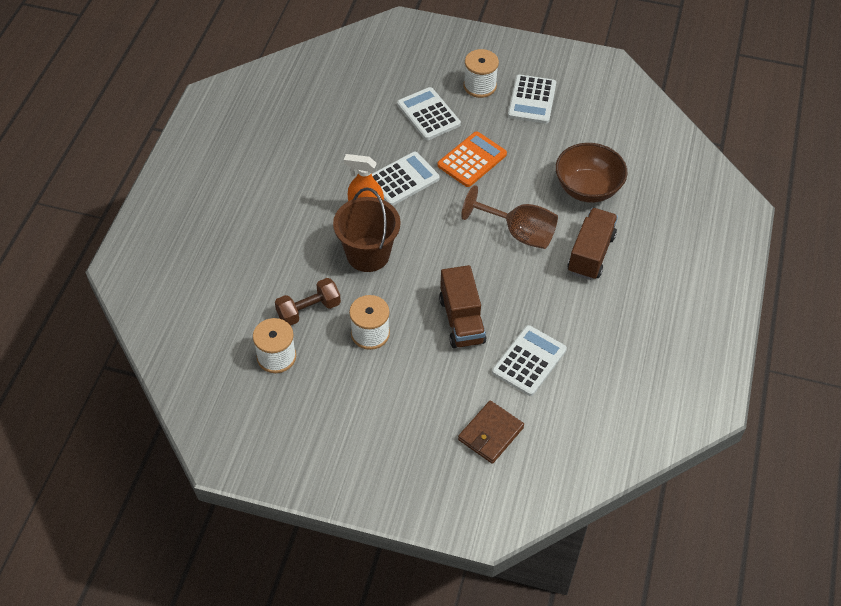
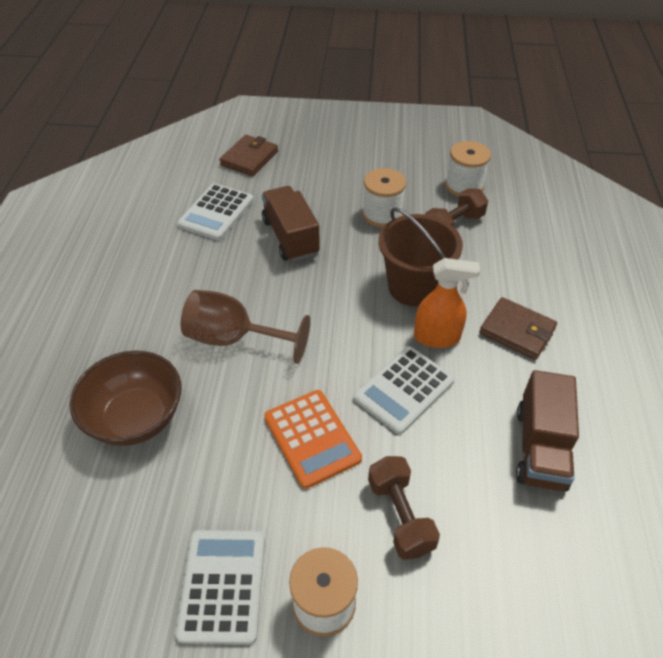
camera: 170 degrees right, 5 degrees down
white calculator [397,87,461,140] -> brown dumbbell [368,456,440,559]
orange calculator [437,131,507,187] -> orange calculator turned 60 degrees counterclockwise [264,390,362,489]
brown truck [568,208,618,280] -> brown truck moved to [516,370,579,492]
none -> brown wallet [479,297,557,360]

